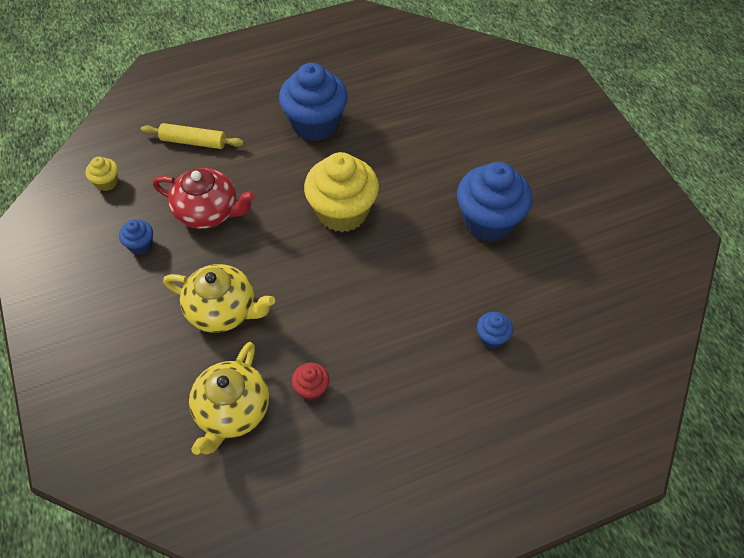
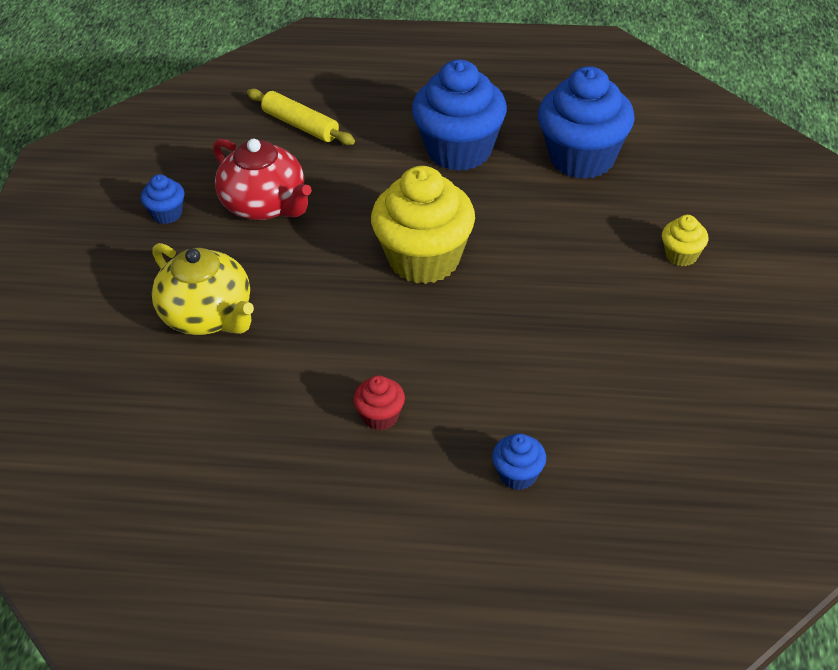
camera: 30 degrees right, 10 degrees down
yellow cupcake [85,157,118,191] -> yellow cupcake moved to [662,215,708,266]
yellow teapot [189,342,269,455] -> none
red cupcake [292,363,330,401] -> red cupcake moved to [353,375,405,430]
blue cupcake [457,162,532,242] -> blue cupcake moved to [538,66,635,179]

